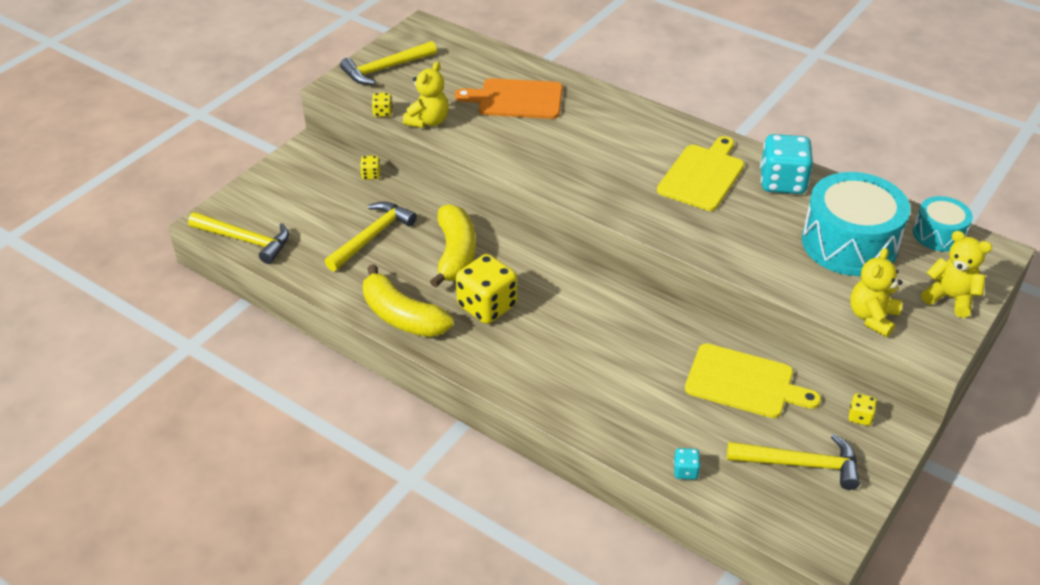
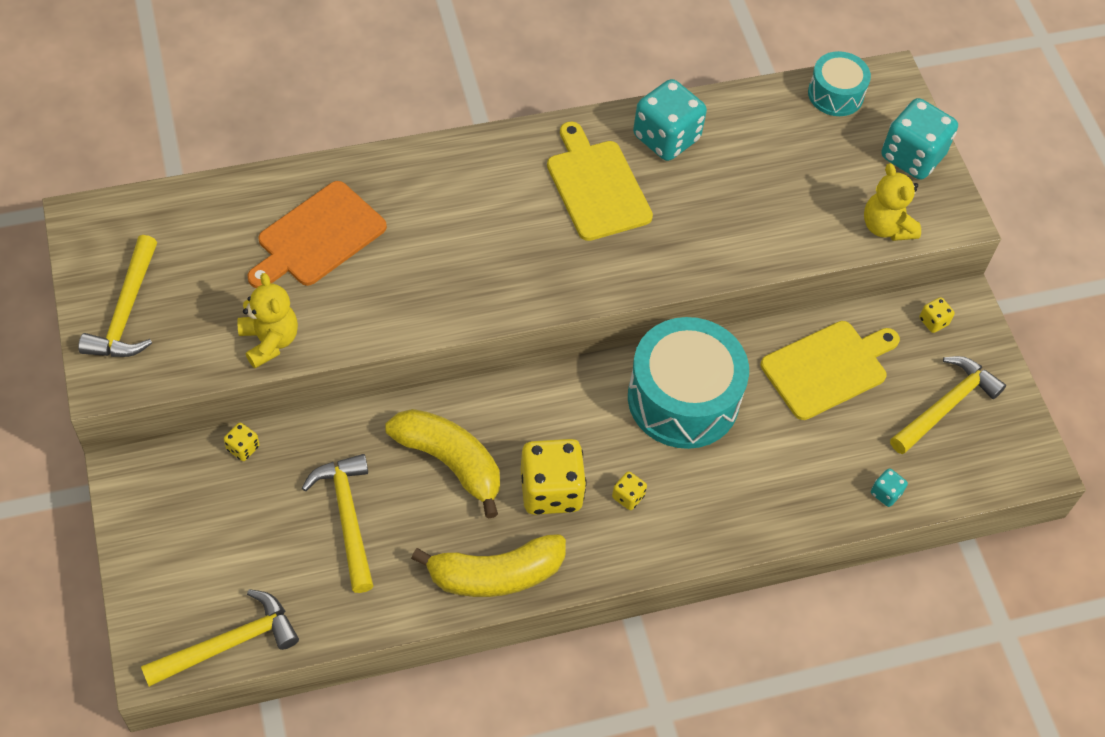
camera: 55 degrees left, 15 degrees up
yellow dice [372,93,393,117] -> yellow dice moved to [612,471,647,510]
turquoise drum [802,172,910,276] -> turquoise drum moved to [628,317,749,449]
yellow teddy bear [921,231,992,318] -> turquoise dice [881,98,958,180]

